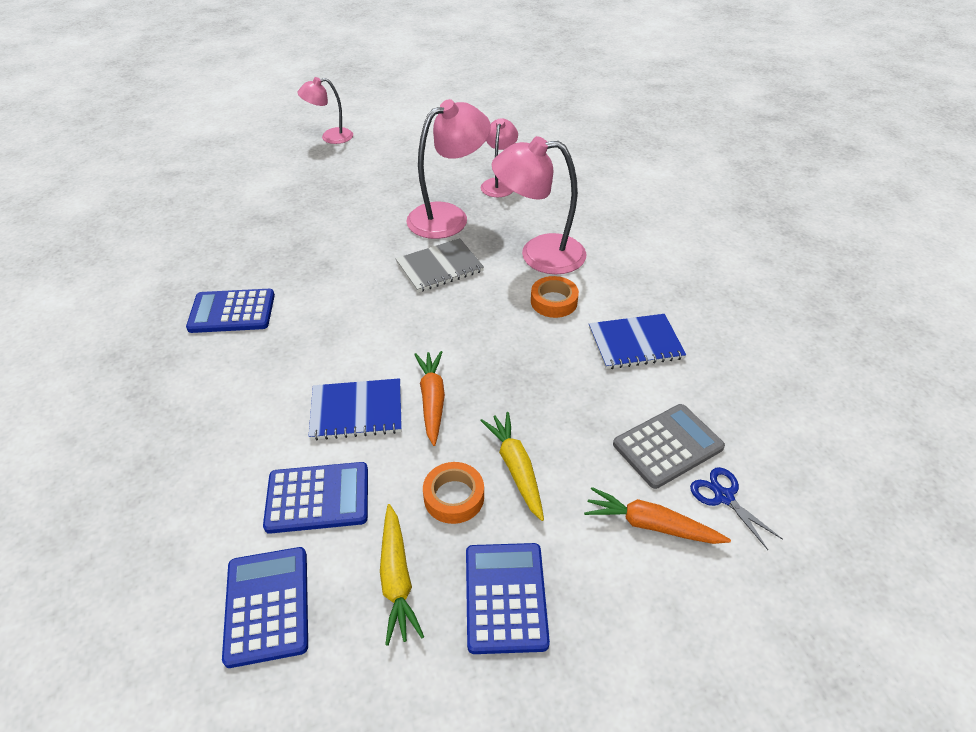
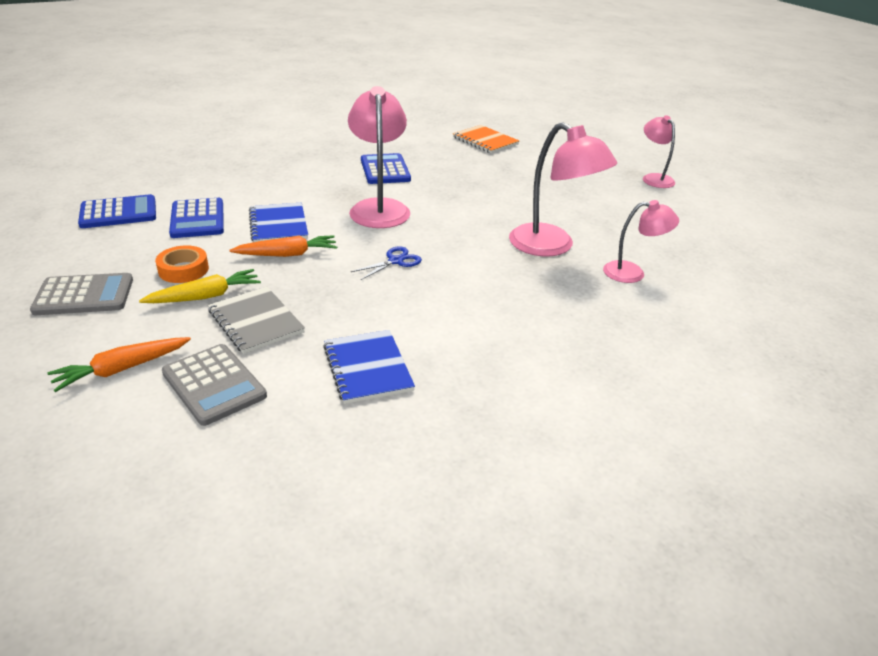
camera: 80 degrees right, 10 degrees down
yellow carrot [380,504,424,646] -> none
grey notebook [395,238,484,292] -> grey notebook moved to [208,287,305,354]
blue calculator [466,543,550,654] -> grey calculator [30,273,133,315]
pink lamp [492,136,586,274] -> pink lamp moved to [348,86,410,228]
orange tape [531,276,579,318] -> none
orange carrot [584,487,731,544] -> orange carrot turned 135 degrees counterclockwise [47,337,191,392]
blue scissors [690,467,783,550] -> blue scissors moved to [351,246,422,280]
none -> orange notebook [453,125,519,153]

